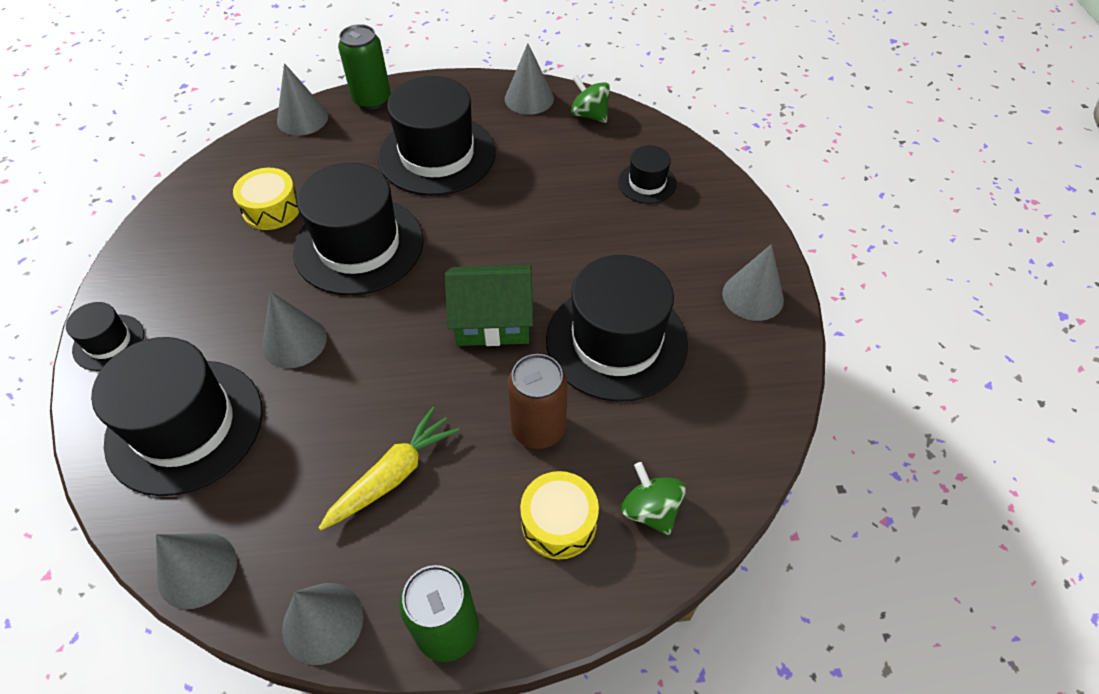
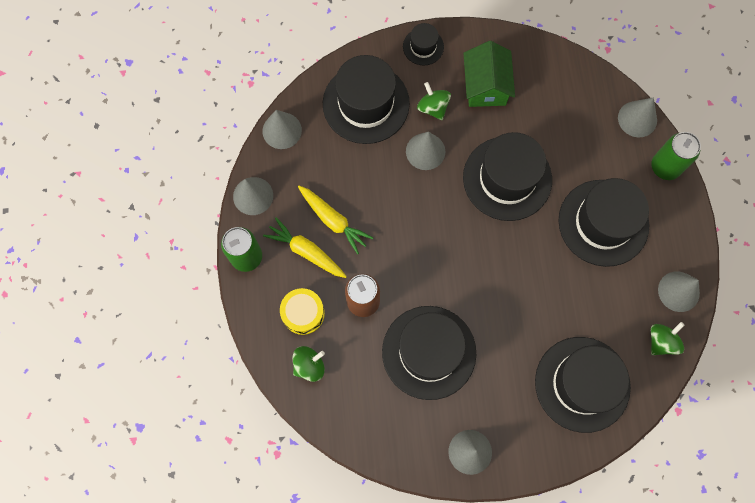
camera: 90 degrees right, 20 degrees up
yellow drum [233,168,299,230] -> none
green house [445,265,533,346] -> green house moved to [464,41,515,107]
black hat [618,145,677,204] -> black hat [535,337,631,433], size x2.07
none -> yellow carrot [263,217,347,278]
none -> green spinning top [417,82,451,120]

